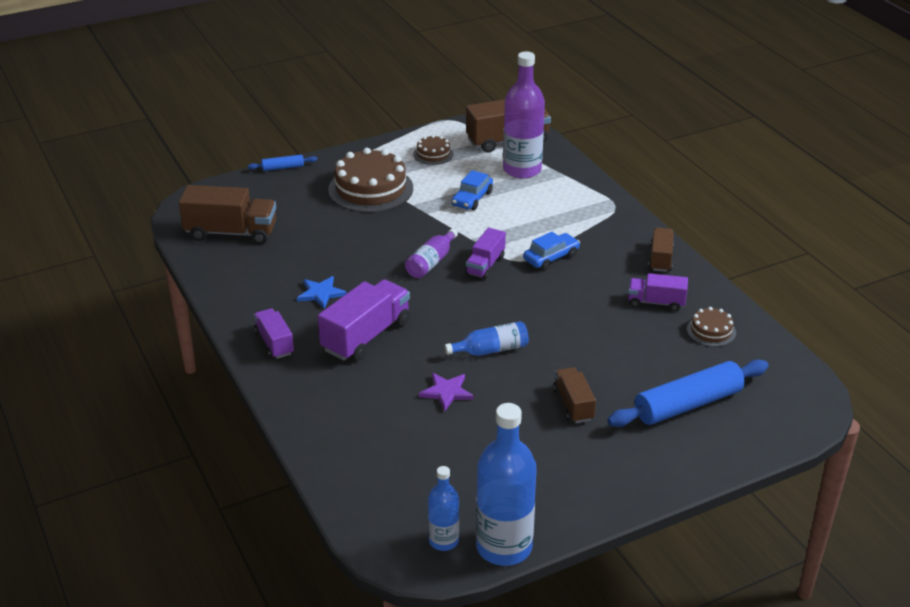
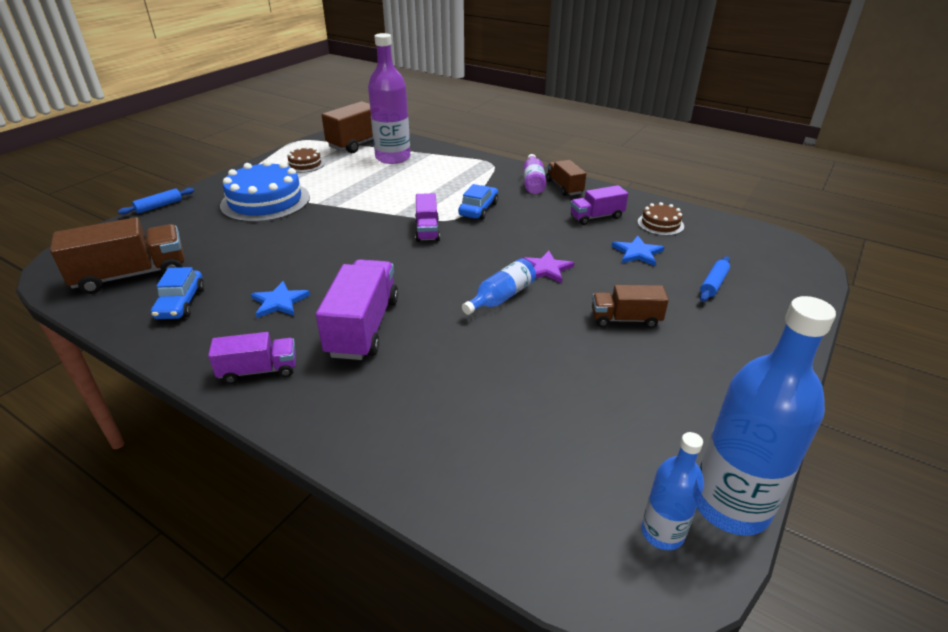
camera: 30 degrees left, 0 degrees up
purple truck [254,308,294,359] -> purple truck turned 135 degrees clockwise [208,332,296,384]
brown cake [328,148,413,212] -> blue cake [220,160,310,222]
purple bottle [405,229,458,278] -> purple bottle moved to [523,154,546,194]
purple star [419,373,474,411] -> purple star moved to [522,251,574,283]
blue car [452,170,493,210] -> blue car moved to [151,267,204,319]
brown truck [553,367,596,423] -> brown truck turned 45 degrees counterclockwise [592,285,669,328]
blue rolling pin [607,359,769,427] -> blue rolling pin [700,256,730,302], size x0.47
none -> blue star [611,236,664,266]

